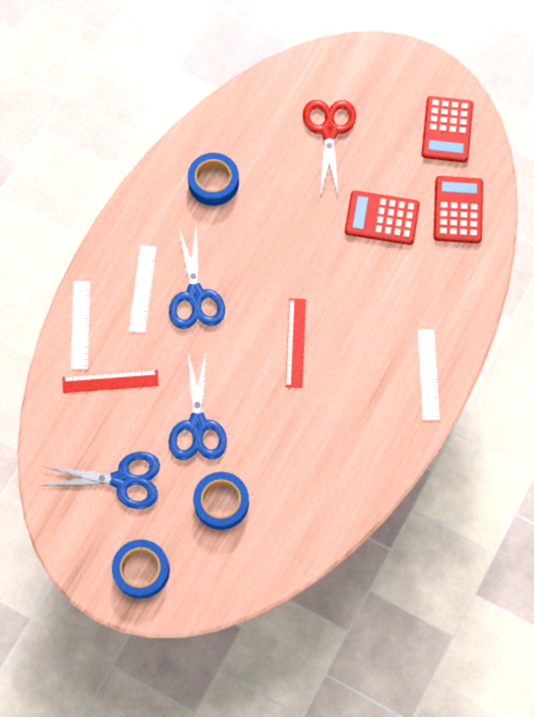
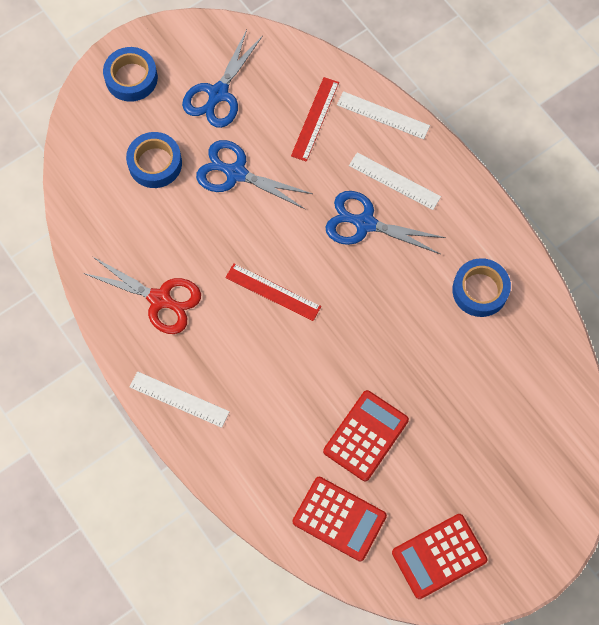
camera: 115 degrees right, 0 degrees up
red scissors [303,100,356,196] -> red scissors moved to [83,256,201,334]
red calculator [421,96,473,163] -> red calculator turned 60 degrees counterclockwise [392,514,488,599]

